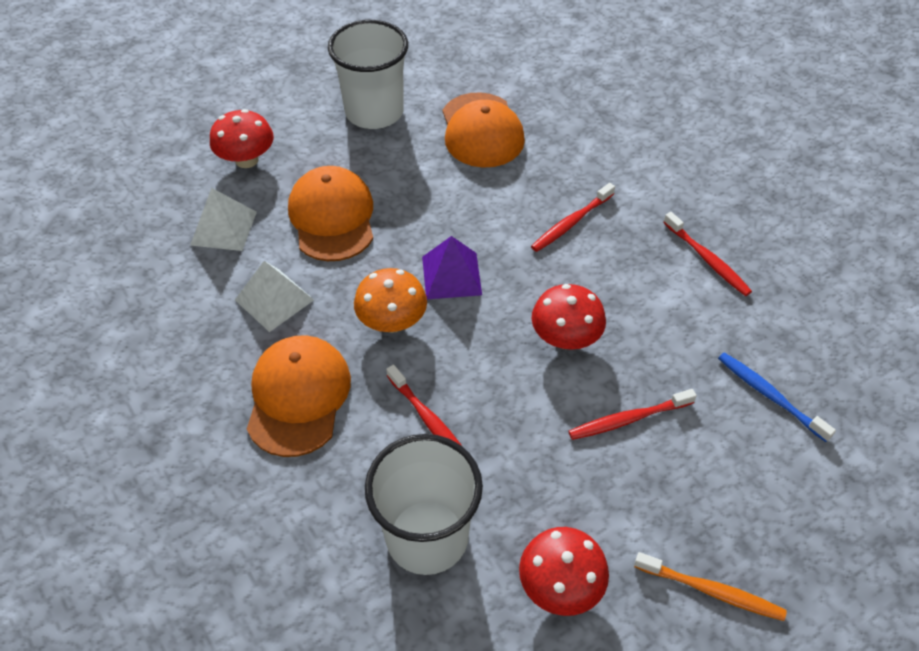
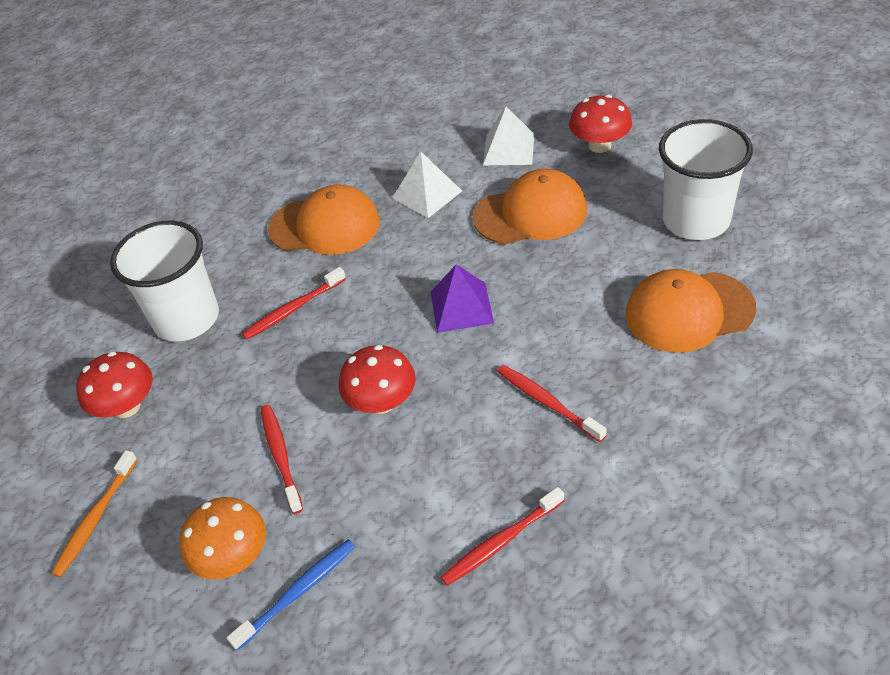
camera: 95 degrees right, 5 degrees down
orange mushroom [354,268,427,333] -> orange mushroom moved to [179,497,266,579]

